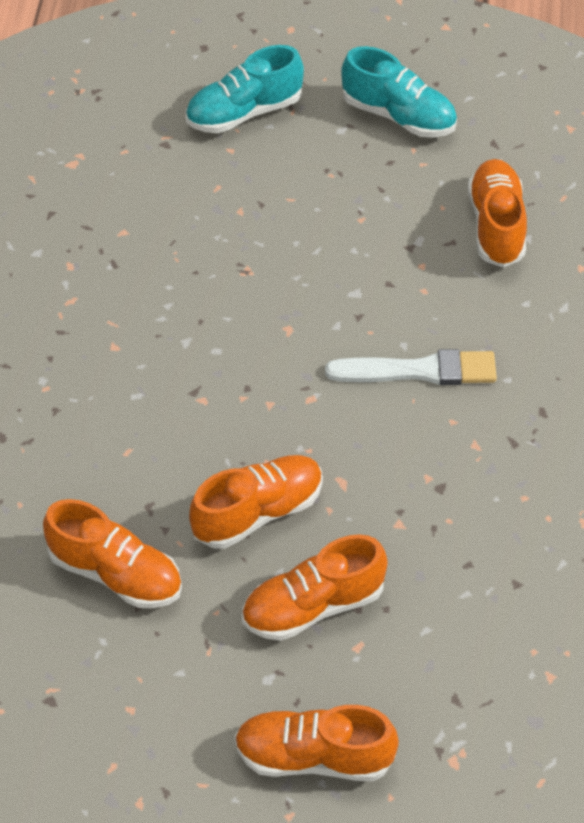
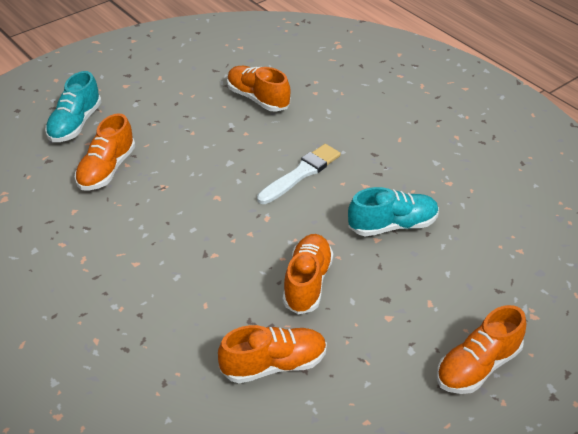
camera: 45 degrees left, 10 degrees down
orange shoe [242,534,388,641] -> orange shoe moved to [75,114,135,191]
turquoise shoe [341,46,457,138] -> turquoise shoe moved to [348,187,439,236]

